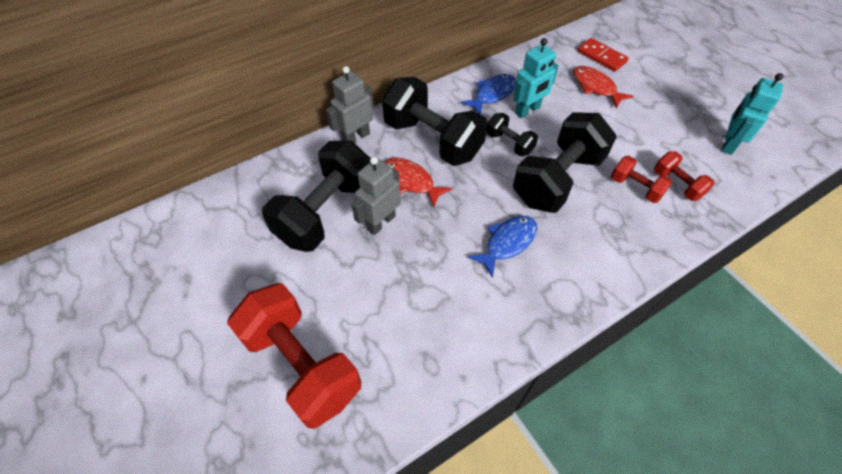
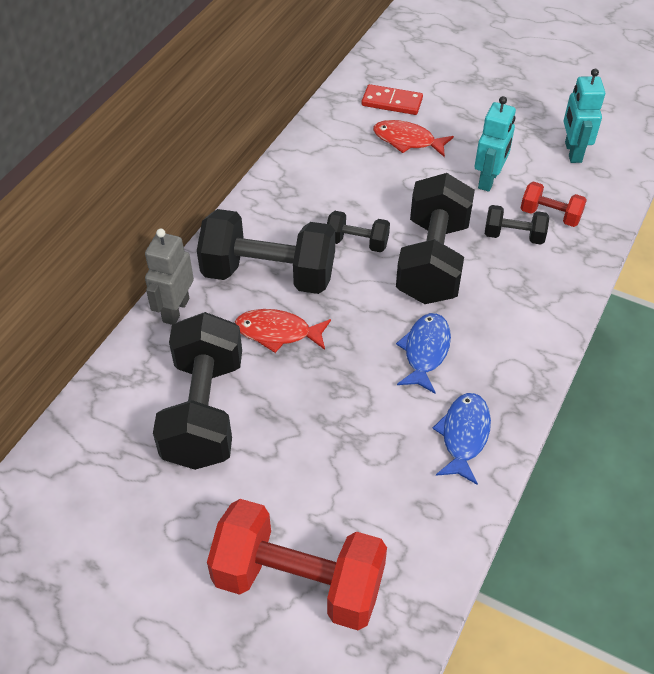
camera: 30 degrees left, 5 degrees down
grey robot [351,156,401,235] -> none
blue fish [461,74,516,115] -> blue fish moved to [432,393,491,485]
turquoise robot [514,38,558,118] -> turquoise robot moved to [475,96,516,192]
red dumbbell [611,156,672,203] -> black dumbbell [485,205,549,245]

